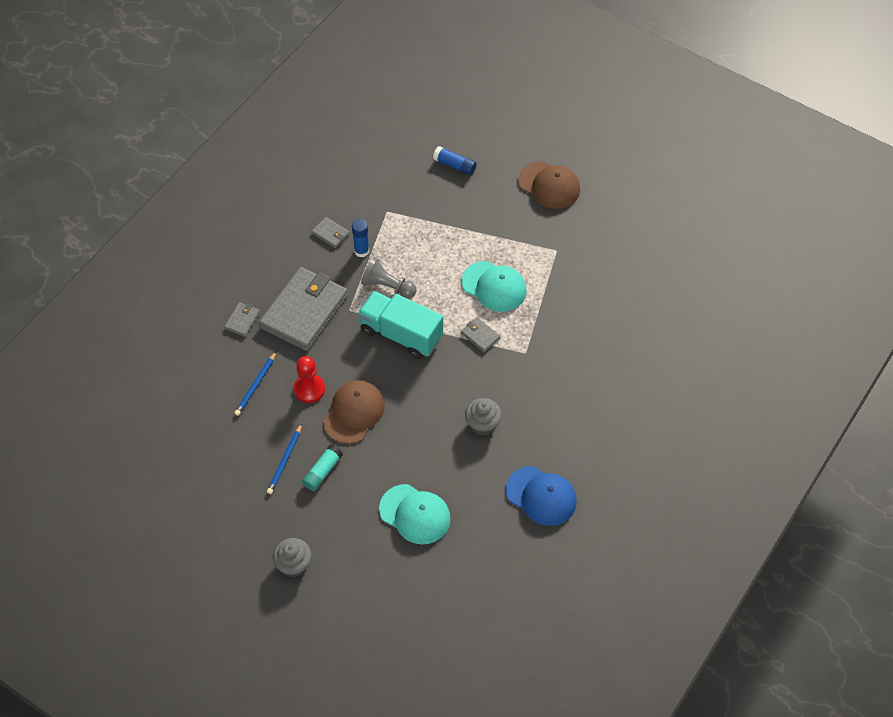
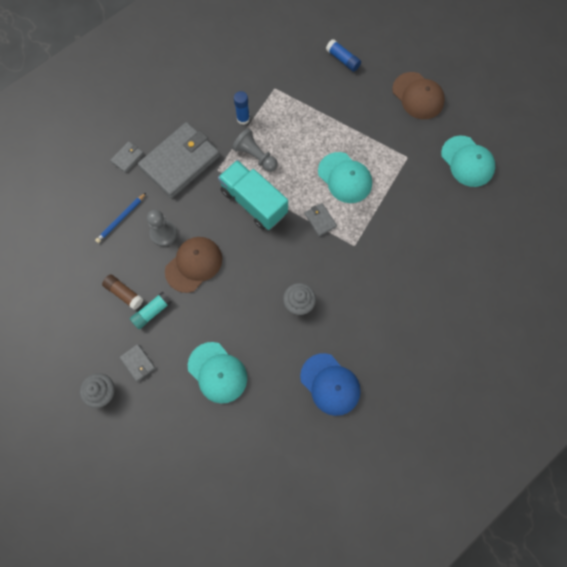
camera: 15 degrees right, 15 degrees up
blue pencil [267,423,302,494] -> brown glue stick [102,275,143,310]
red pawn [294,356,325,403] -> grey pawn [147,210,177,246]
grey wallet [311,217,350,248] -> grey wallet moved to [119,344,155,382]
none -> turquoise cap [441,136,495,187]

